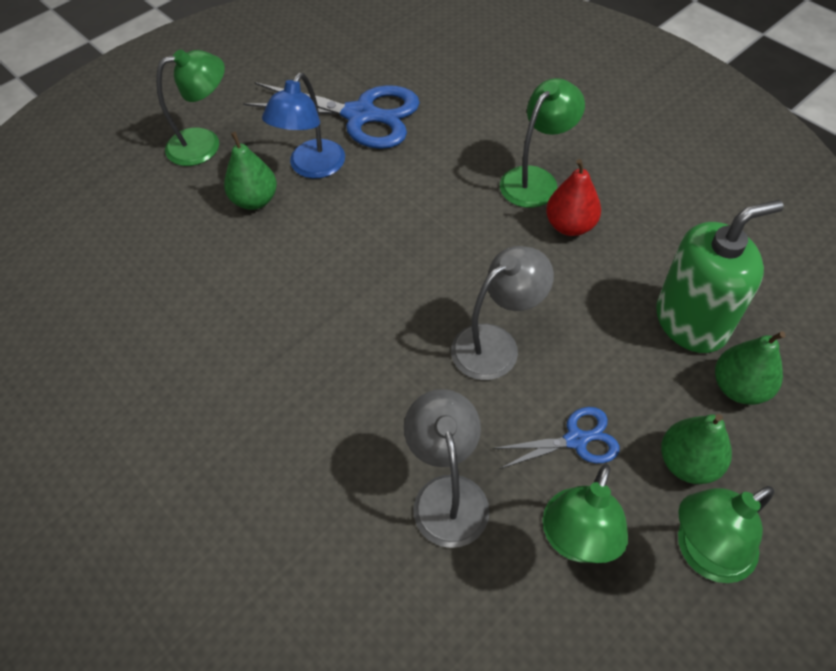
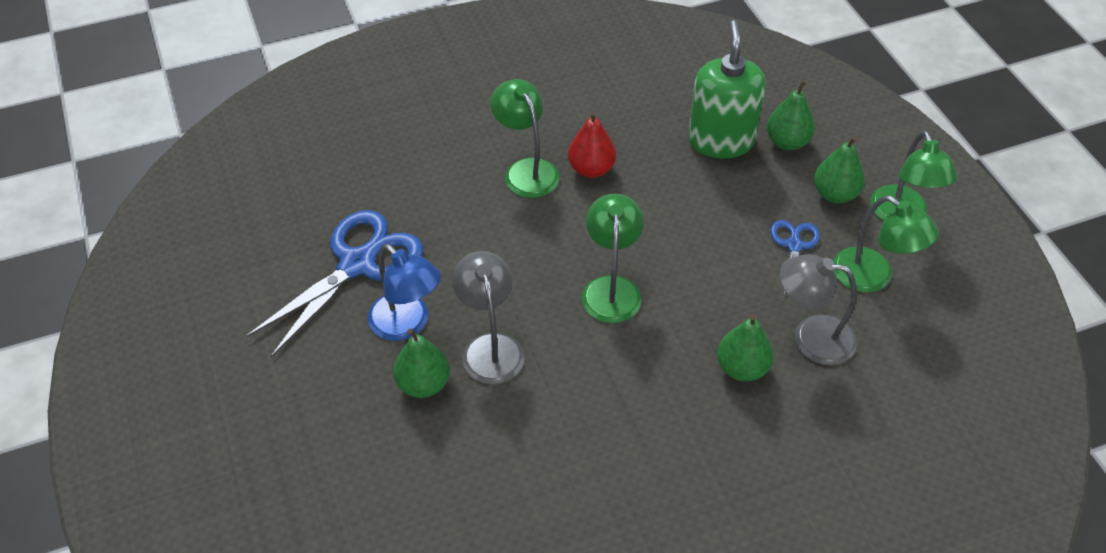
camera: 70 degrees left, 5 degrees down
green lamp [156,49,225,166] -> green lamp moved to [582,194,644,323]
grey lamp [451,246,554,380] -> grey lamp moved to [452,251,525,384]
none -> green pear [717,314,774,381]

